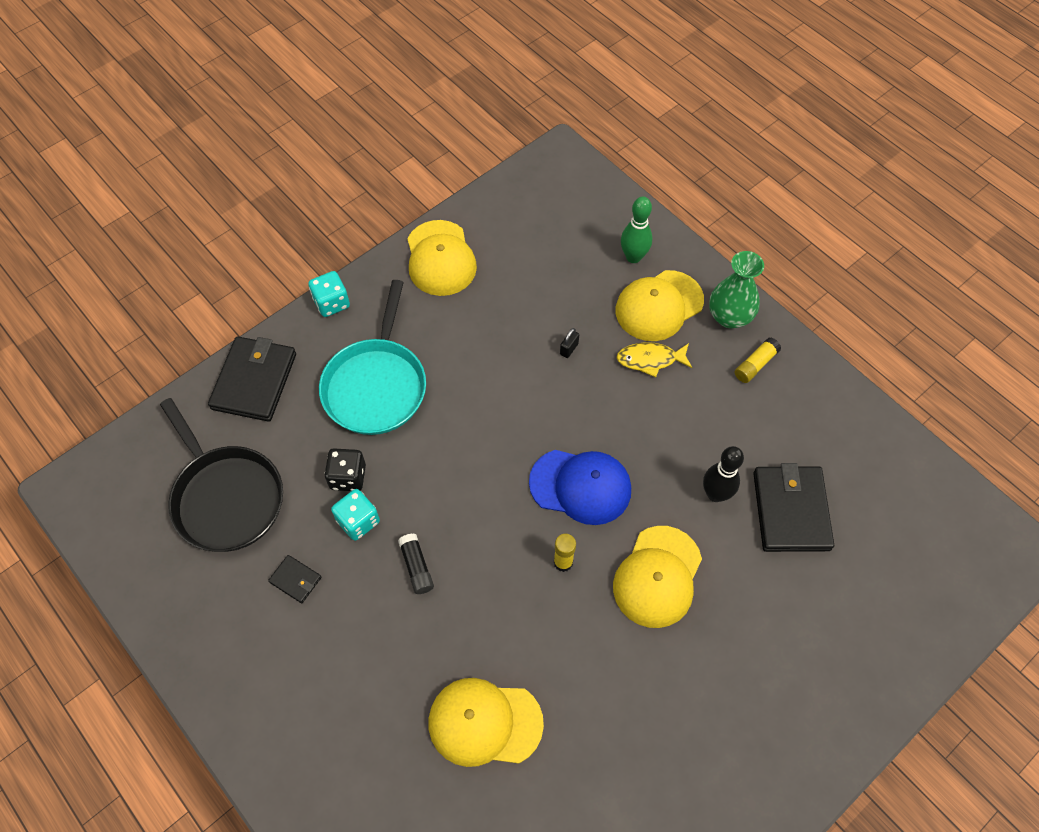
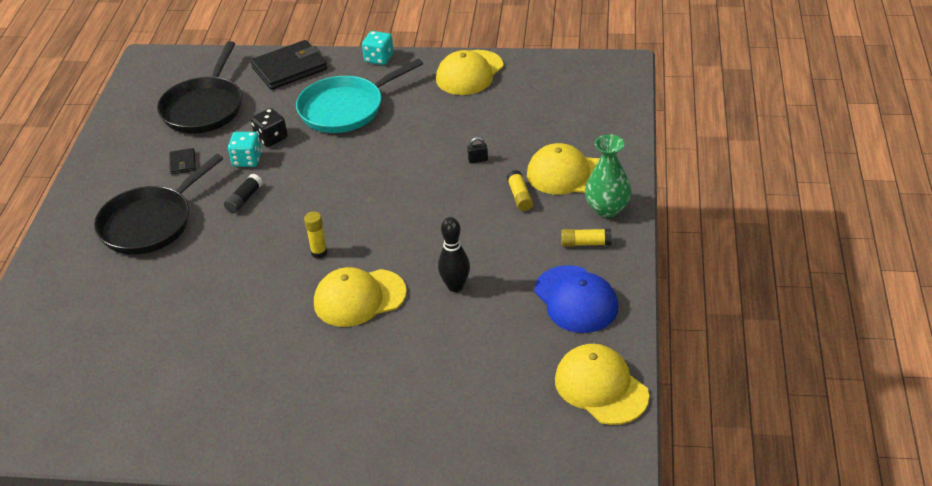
camera: 50 degrees right, 20 degrees down
yellow cap [428,678,544,767] -> yellow cap moved to [555,344,649,425]
blue cap [529,450,631,525] -> blue cap moved to [534,265,618,333]
yellow fish [617,342,692,377] -> yellow glue stick [507,170,533,211]
green bowling pin [621,197,652,263] -> none
black wallet [753,463,834,552] -> none
none -> black pan [94,154,223,255]

